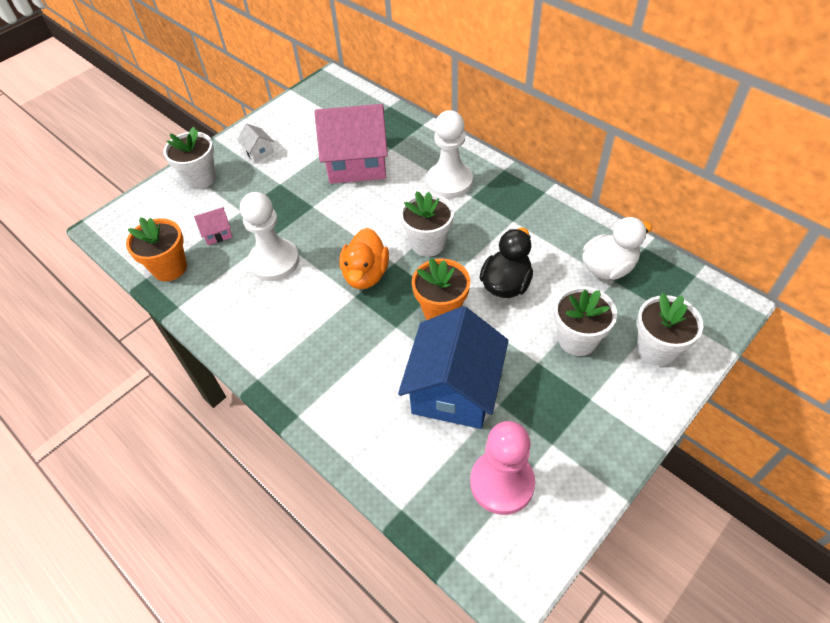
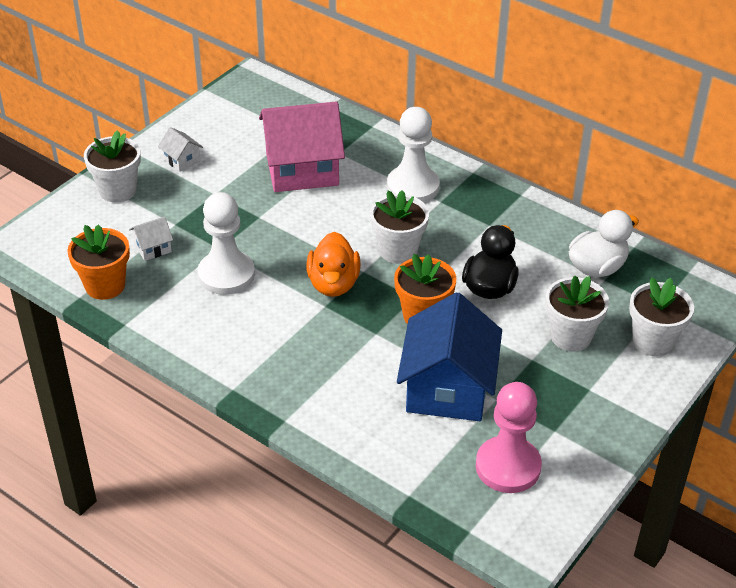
camera: 10 degrees left, 10 degrees down
pink house [194,207,232,245] -> white house [129,217,173,261]

